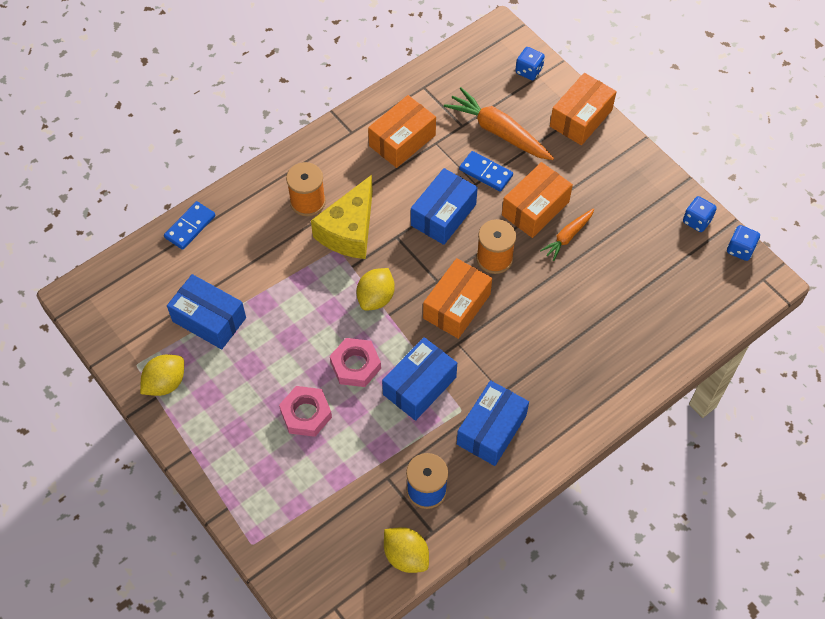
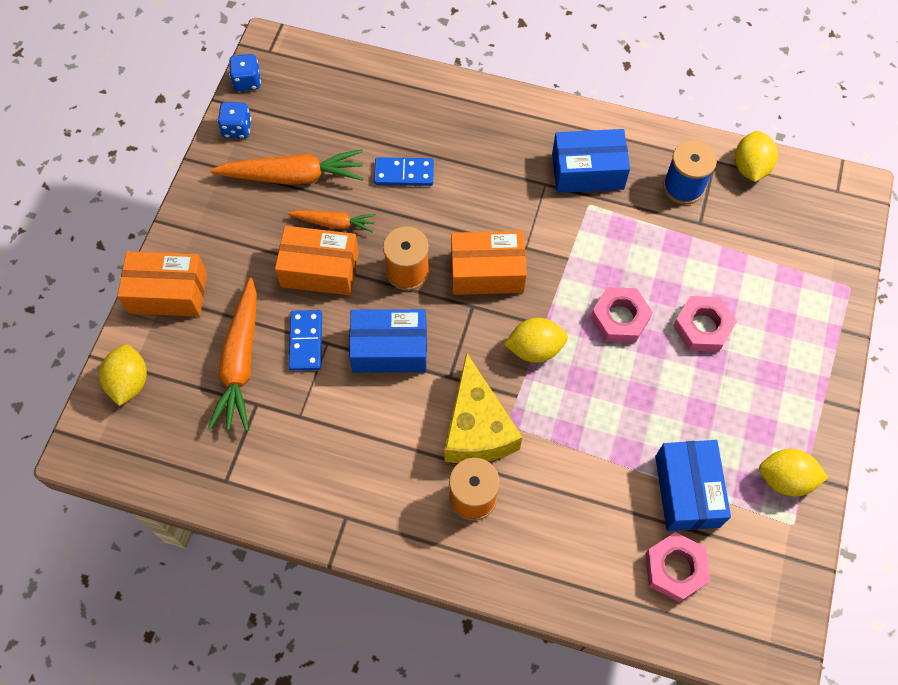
camera: 125 degrees left, 5 degrees up
blue domino [164,201,215,250] -> blue domino moved to [374,157,434,186]
yellow cheese [311,175,373,259] -> yellow cheese turned 90 degrees clockwise [444,352,522,463]
orange box [368,95,436,168] -> none
blue box [382,337,457,421] -> none
blue dice [515,47,545,80] -> yellow lemon [99,344,147,406]
none -> orange carrot [210,149,364,185]
none -> pink nut [645,532,710,602]

